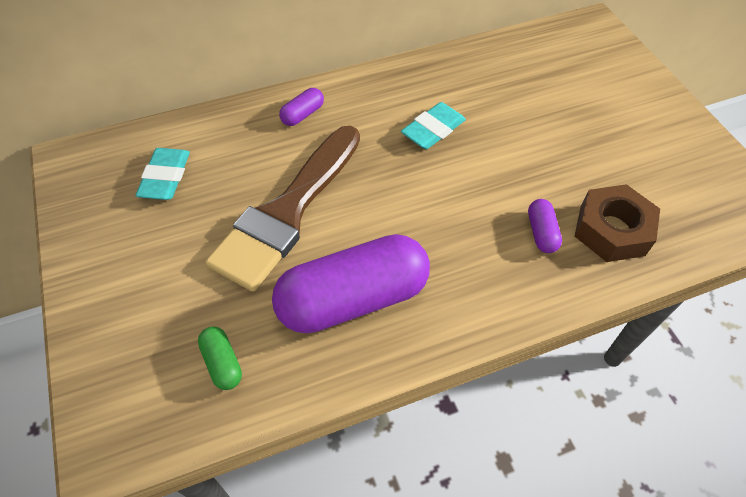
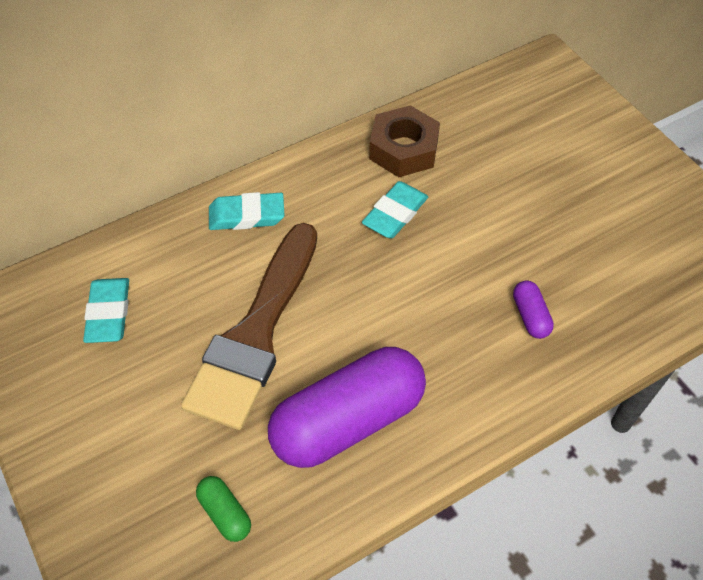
camera: 10 degrees left, 0 degrees up
purple capsule [279,88,324,126] -> turquoise eraser [209,192,285,230]
brown nut [574,184,660,262] -> brown nut moved to [369,105,440,177]

